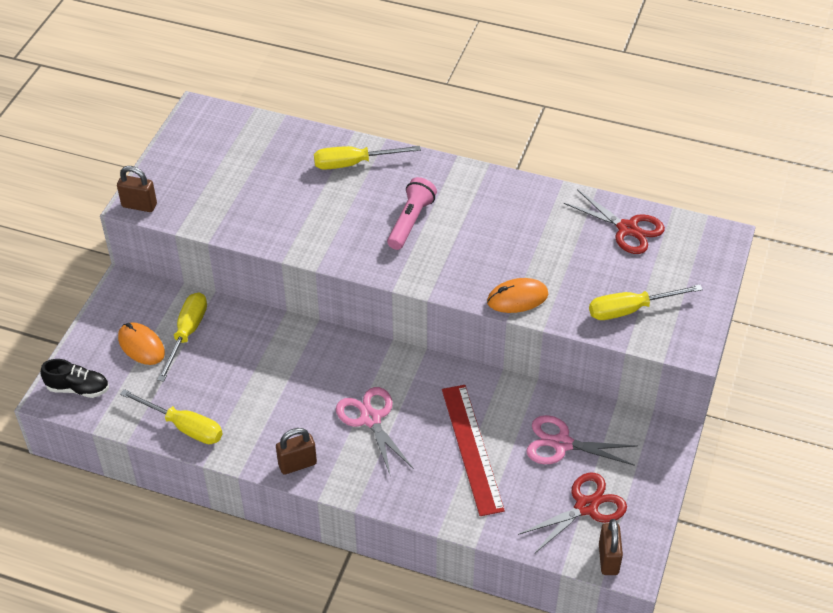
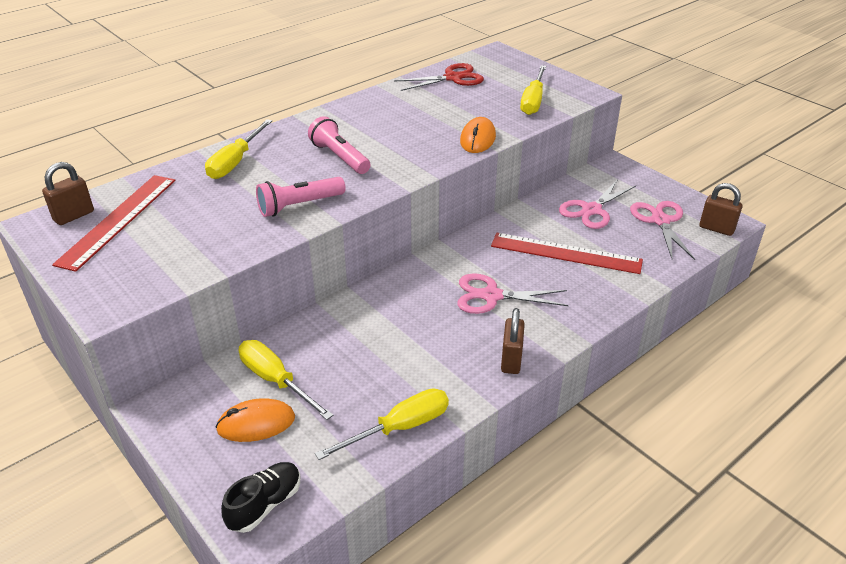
camera: 60 degrees left, 10 degrees down
brown padlock [117,166,157,212] -> brown padlock moved to [42,162,94,225]
red scissors [518,473,627,554] -> pink scissors [630,201,695,260]
none -> red ruler [52,175,175,272]
none -> pink flashlight [256,177,346,217]

